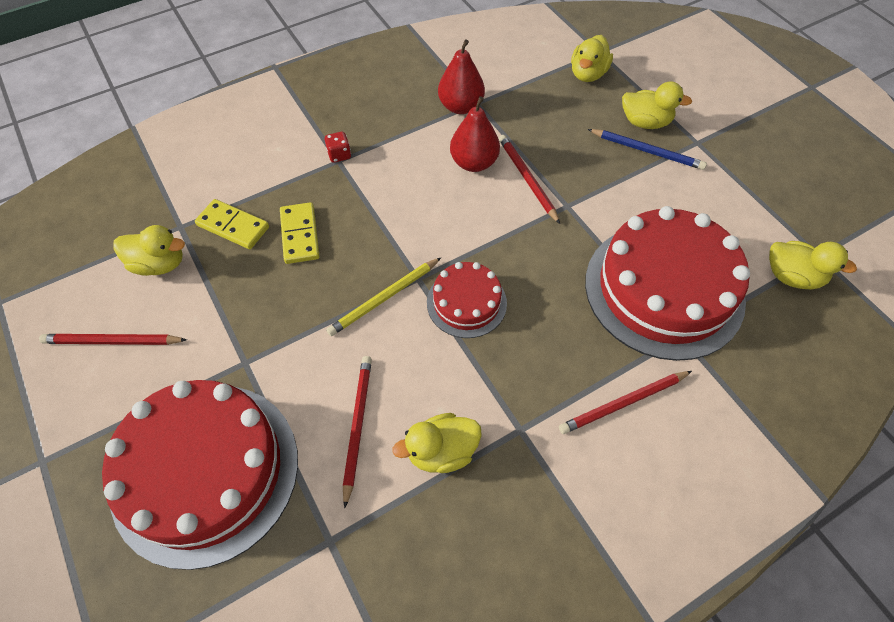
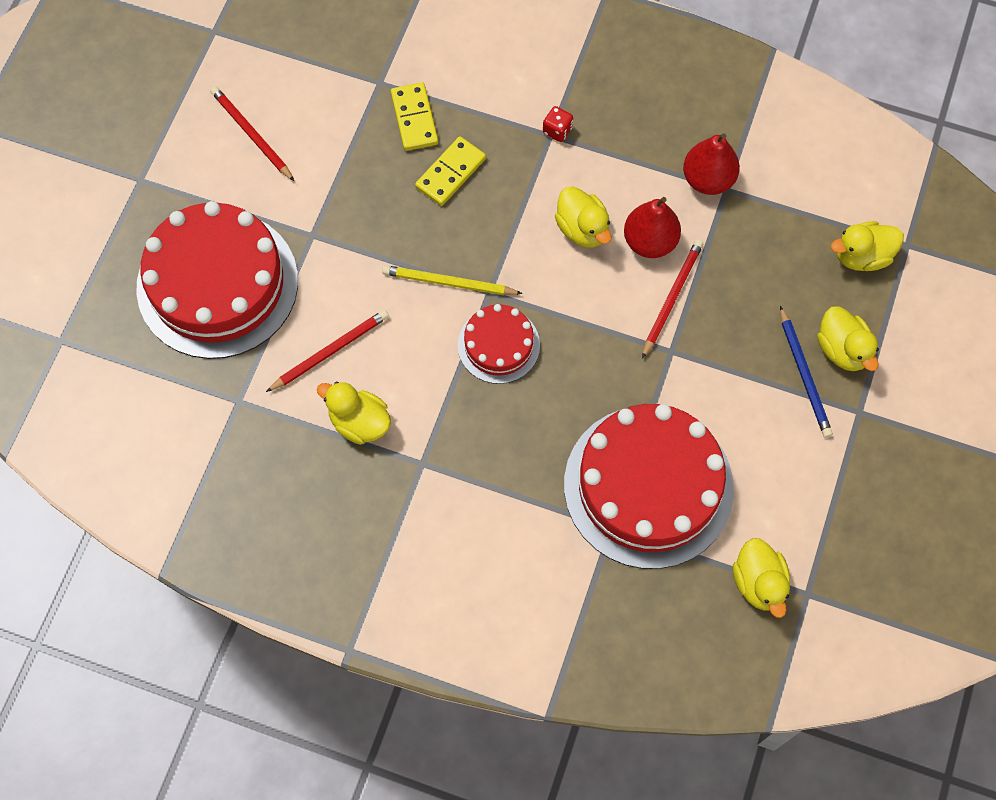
camera: 50 degrees right, 10 degrees up
yellow duck [114,225,185,276] -> yellow duck moved to [555,186,611,248]
red pencil [559,371,692,434] -> none

